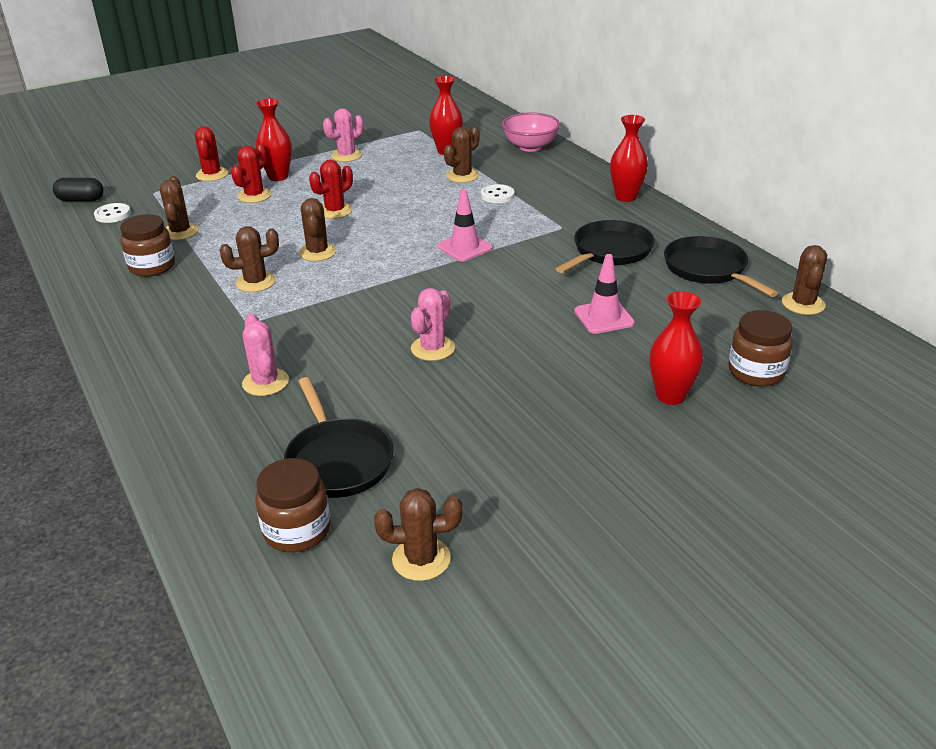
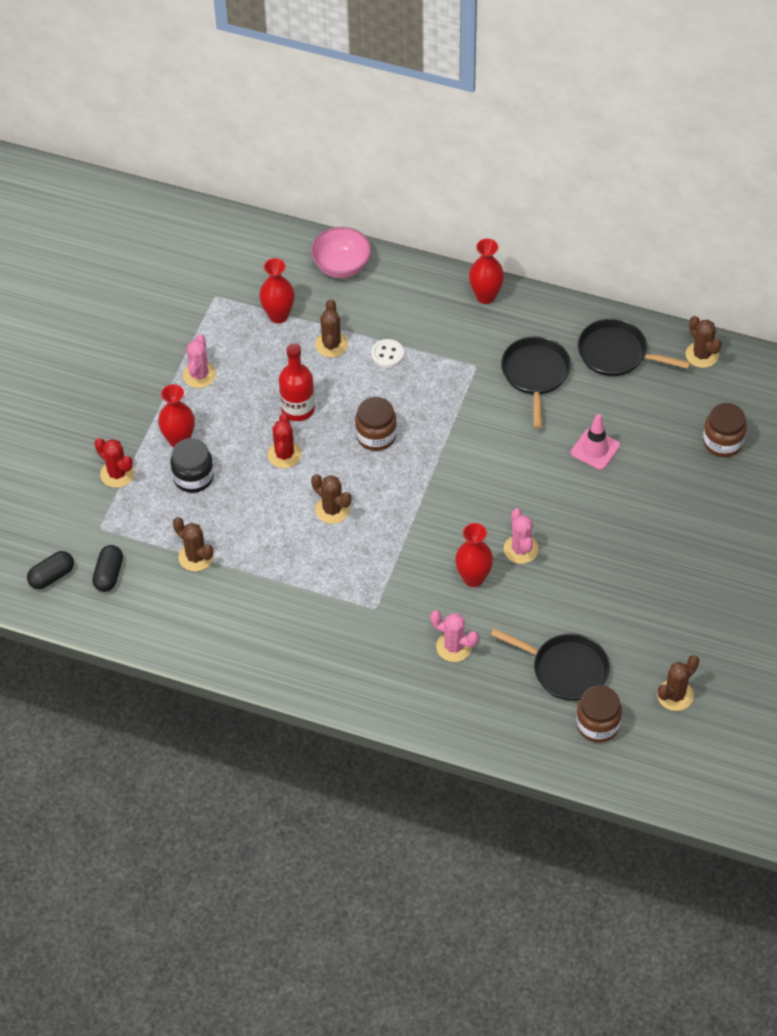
camera: 40 degrees left, 20 degrees up
white button [94,203,131,223] -> black capsule [92,545,123,592]
brown jar [120,214,175,277] -> brown jar moved to [355,397,397,451]
brown cactus [220,226,279,292] -> none
red cactus [231,144,271,203] -> black jar [170,438,214,493]
pink traffic cone [437,189,493,261] -> none
red vase [650,291,703,405] -> red vase moved to [455,523,493,587]
none -> red bottle [279,343,315,421]

